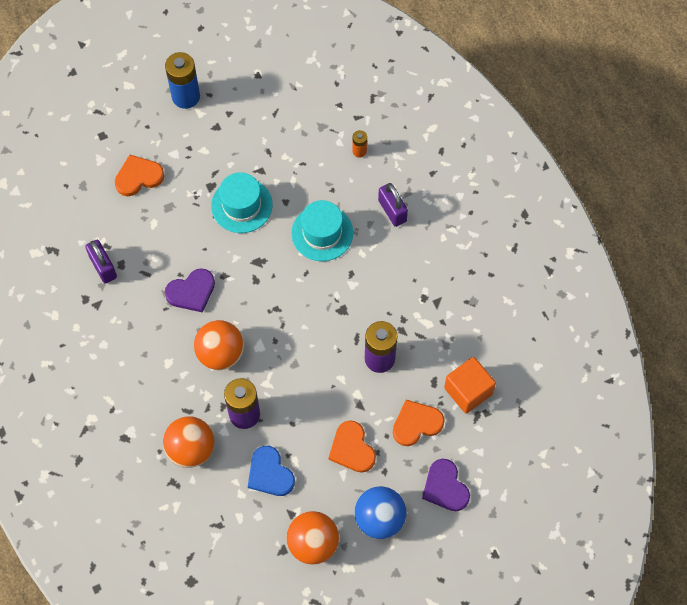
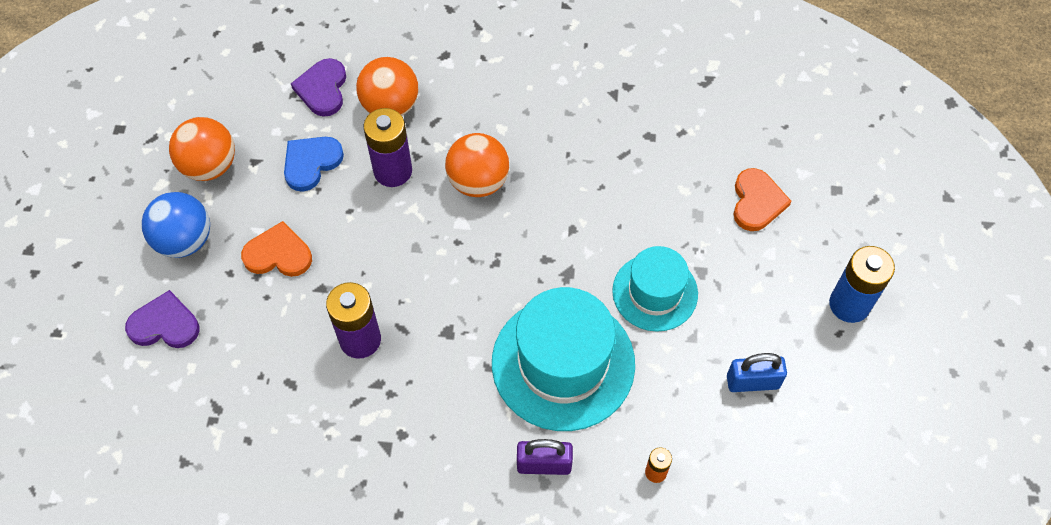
camera: 120 degrees right, 5 degrees down
purple padlock [85,240,117,284] -> none
purple heart [165,268,215,313] -> purple heart moved to [291,58,346,117]
blue heart [248,446,295,496] -> blue heart turned 45 degrees counterclockwise [284,137,344,192]
turquoise hat [291,200,353,261] -> turquoise hat [492,287,635,431], size x1.63
orange heart [393,400,445,446] -> none
orange cube [444,357,496,414] -> none
none -> blue padlock [727,353,787,392]

